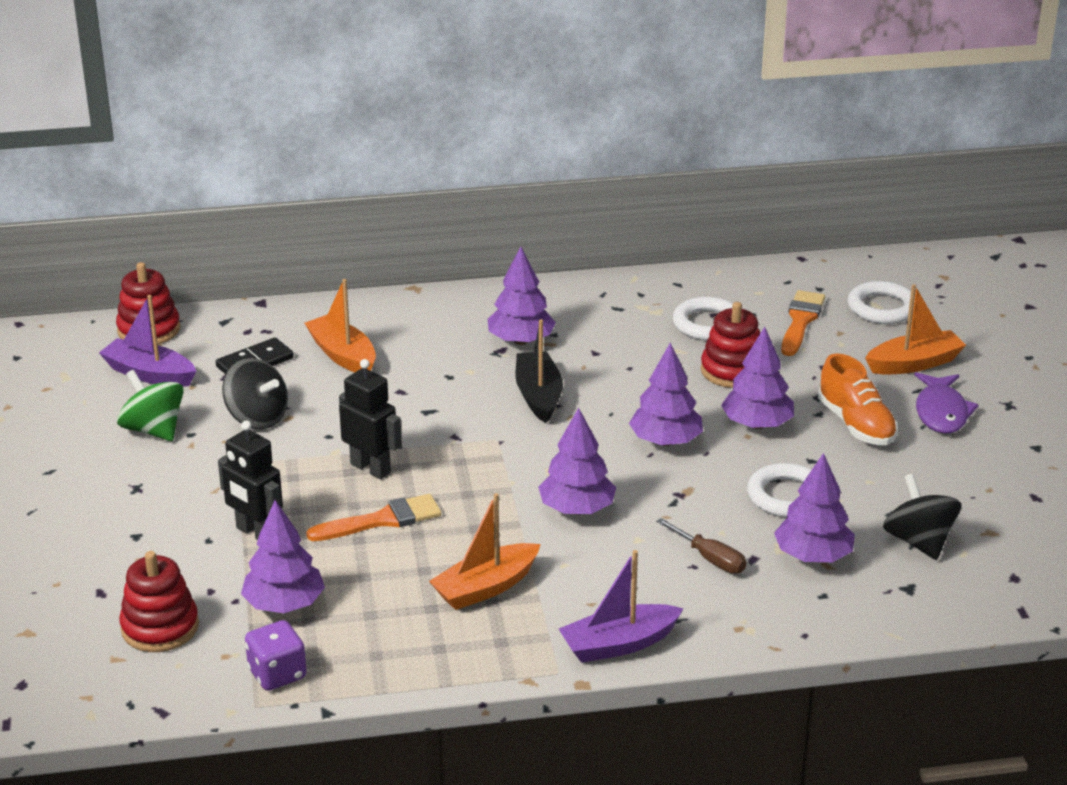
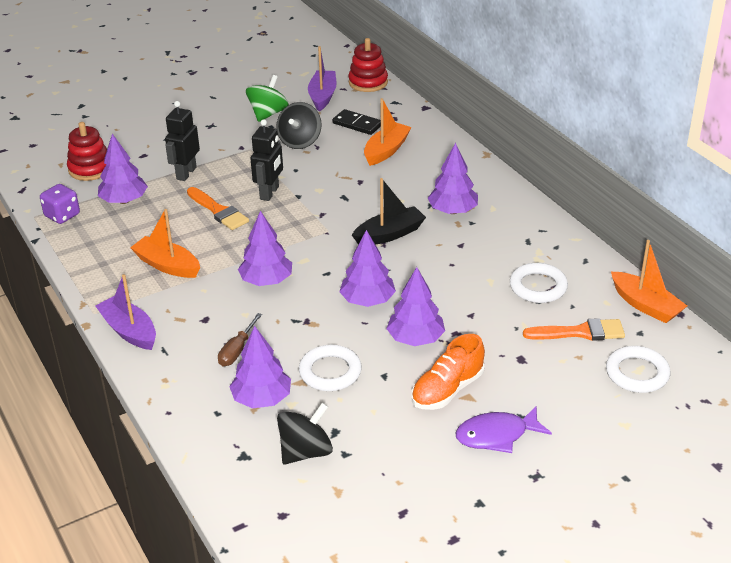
camera: 70 degrees right, 5 degrees up
red stacking toy [701,302,760,388] -> none
orange boat [865,284,966,374] -> orange boat moved to [611,240,687,323]

